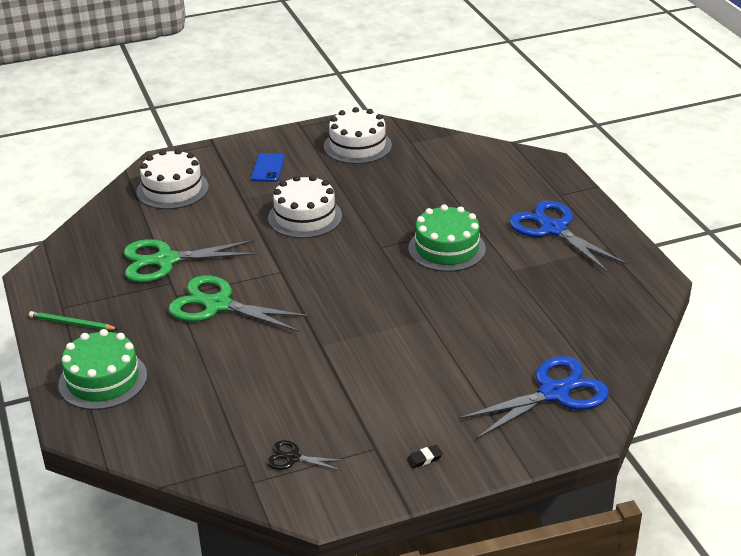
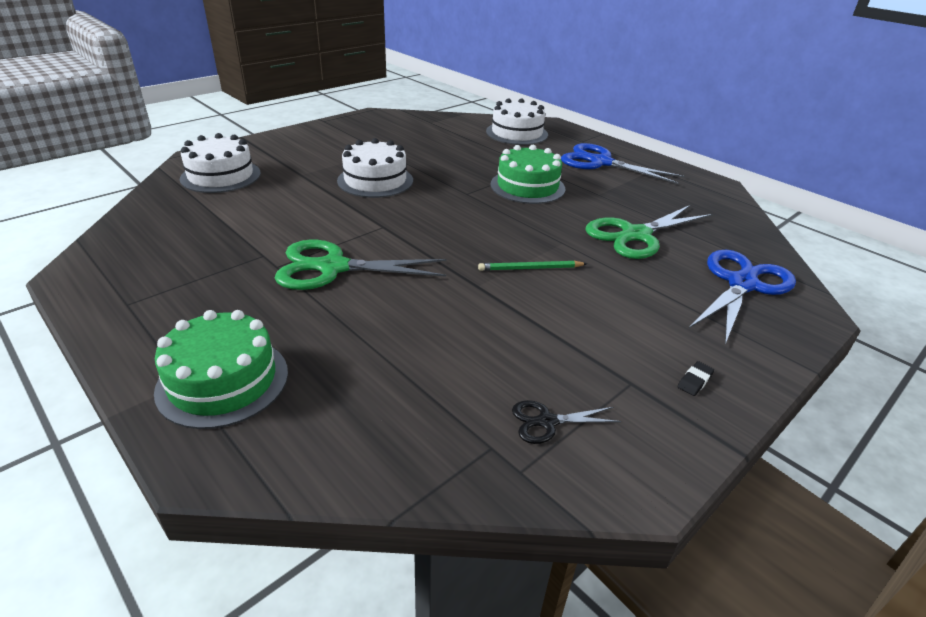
camera: 25 degrees left, 0 degrees up
green pencil [29,311,118,330] -> green pencil moved to [478,261,587,271]
green scissors [124,239,258,282] -> green scissors moved to [585,205,713,259]
blue phone [251,153,285,182] -> none
white cake [324,107,392,164] -> white cake moved to [486,98,548,145]

